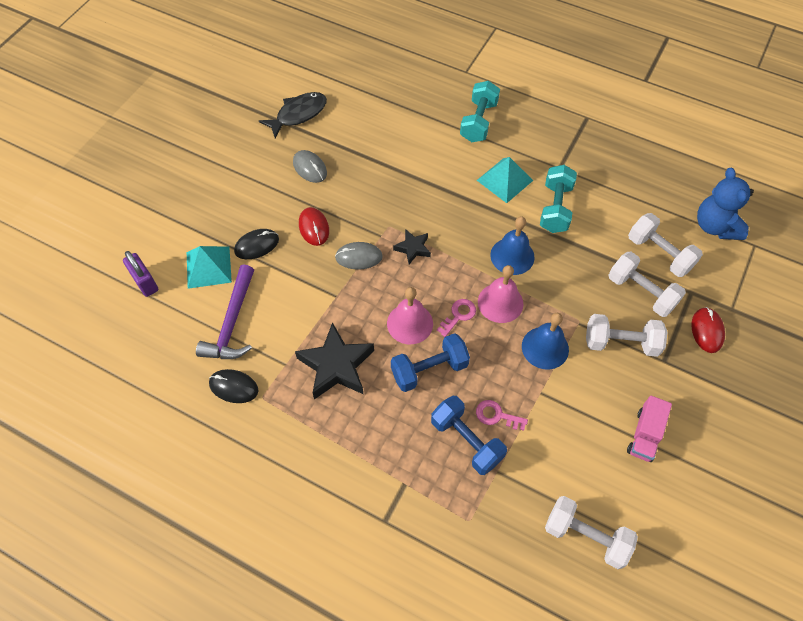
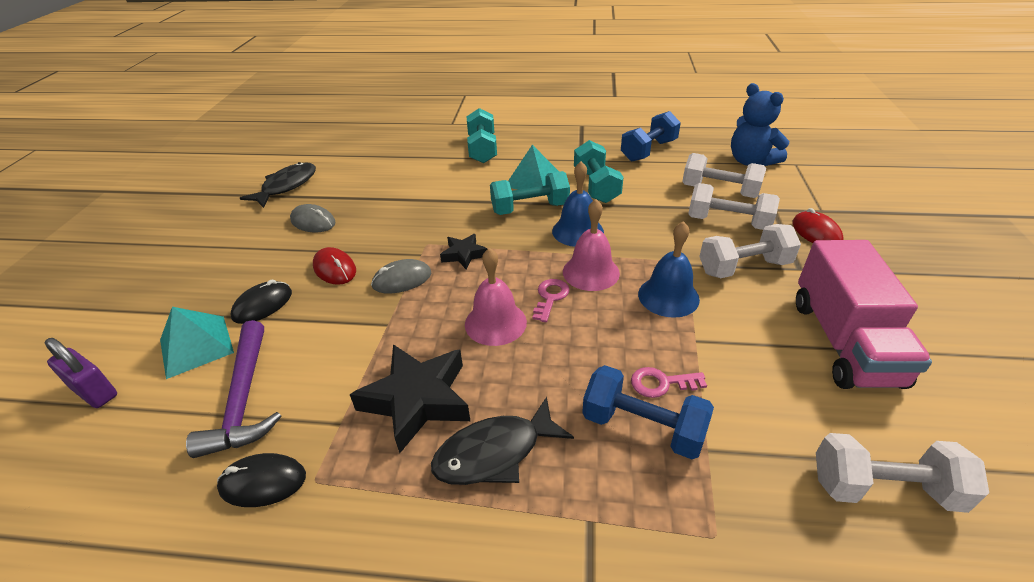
camera: 20 degrees left, 20 degrees down
blue dumbbell [391,333,470,392] -> blue dumbbell moved to [621,111,681,162]
pink truck [627,396,672,462] -> pink truck [796,240,932,389], size x1.86
none -> black fish [431,397,574,485]
none -> turquoise dumbbell [490,171,570,215]

